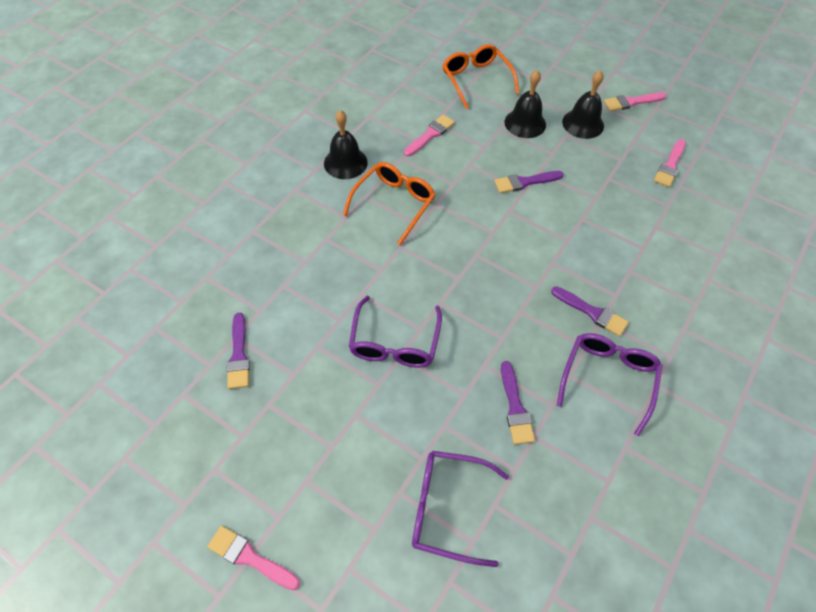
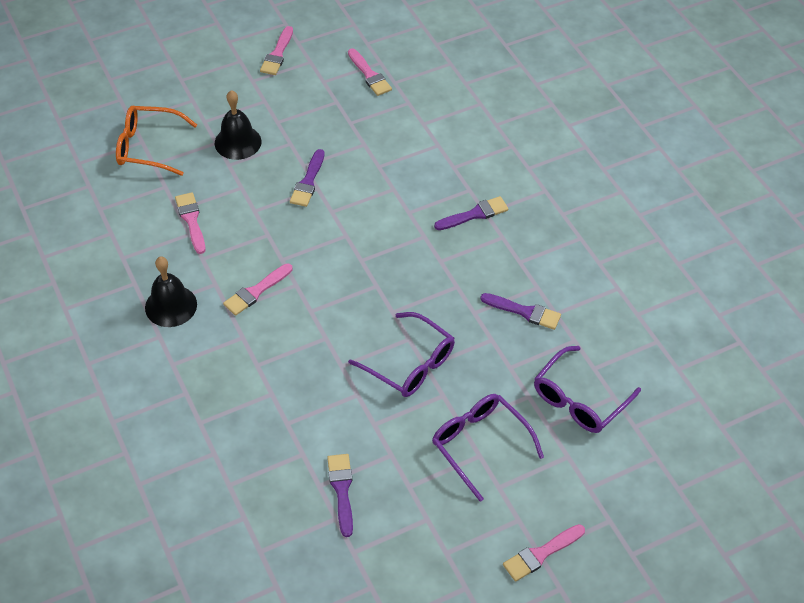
camera: 60 degrees left, 5 degrees down
purple brush [227,313,250,389] -> purple brush turned 120 degrees counterclockwise [327,454,353,537]
orange glasses [343,162,436,245] -> pink brush [223,264,293,316]
purple glasses [557,333,662,436] -> purple glasses moved to [432,394,544,502]
black bell [562,70,604,139] -> none

